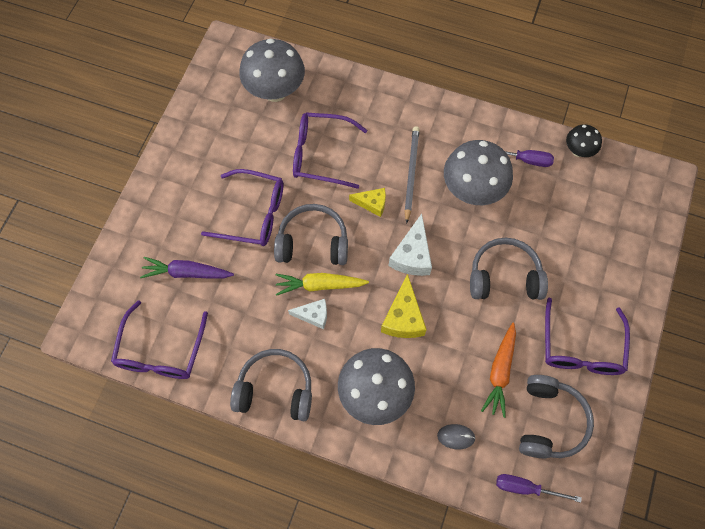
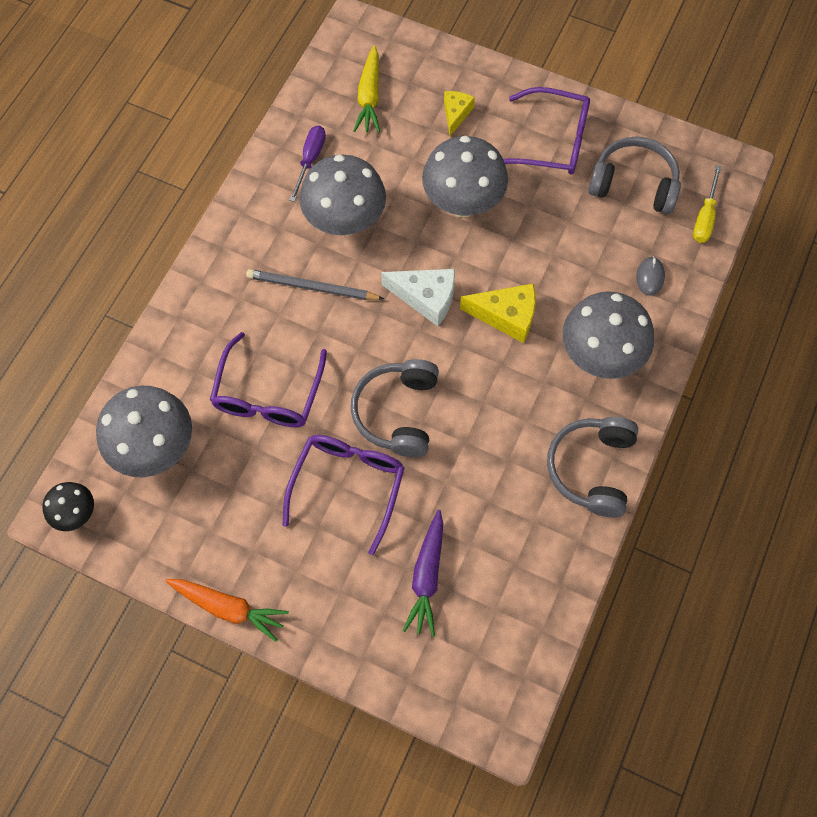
camera: 85 degrees left, 0 degrees up
purple glasses [111,300,208,379] -> none
yellow carrot [276,273,369,296] -> yellow carrot moved to [353,45,380,133]
white cheese [288,299,327,329] -> none
yellow cheese [349,188,386,217] -> yellow cheese moved to [444,91,475,136]
grey headphones [470,238,548,300] -> grey mushroom [422,136,508,217]
orange carrot [481,323,516,418] -> orange carrot moved to [165,579,289,642]
purple screwdriver [496,474,582,503] -> yellow screwdriver [693,165,722,243]
black mushroom [566,124,602,157] -> black mushroom moved to [42,482,94,531]

